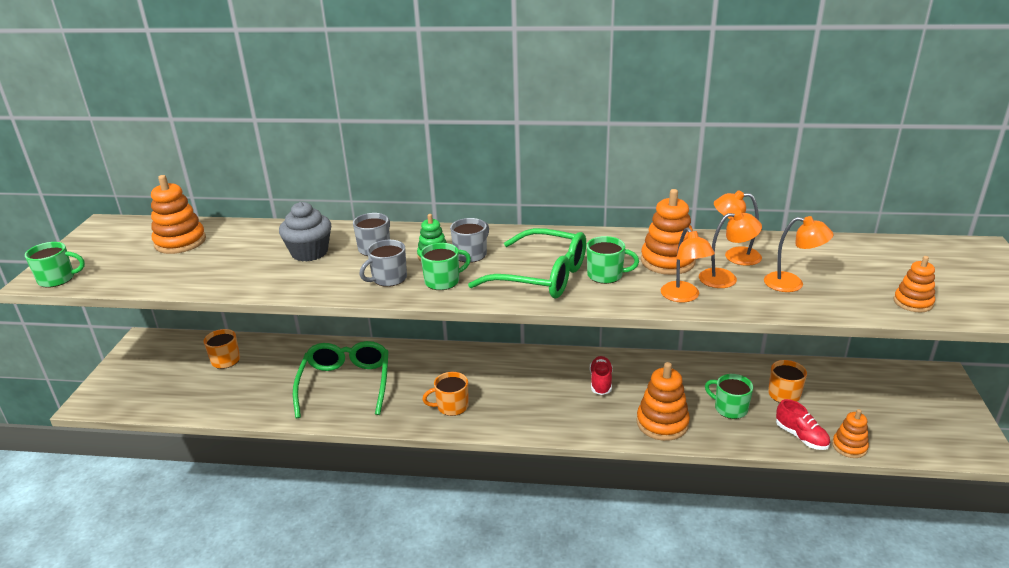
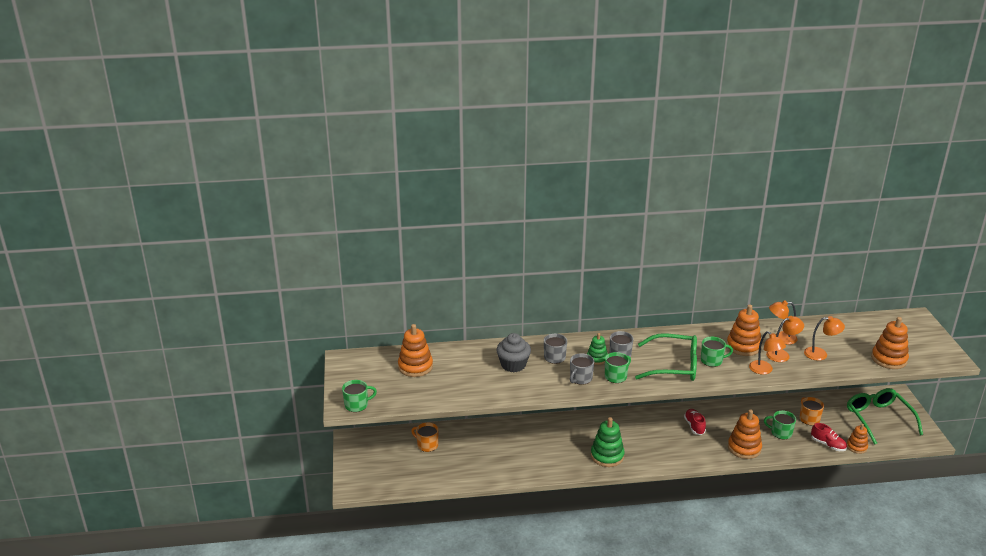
camera: 15 degrees left, 0 degrees up
green glasses [293,341,389,418] -> green glasses moved to [847,388,923,445]
orange mug [422,372,469,416] -> green stacking toy [591,417,625,467]
orange stacking toy [894,256,935,312] -> orange stacking toy [871,317,909,369], size x1.63

